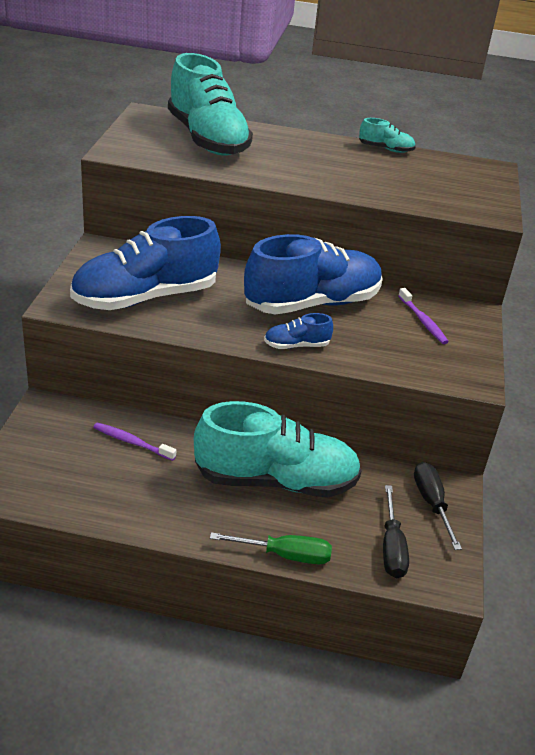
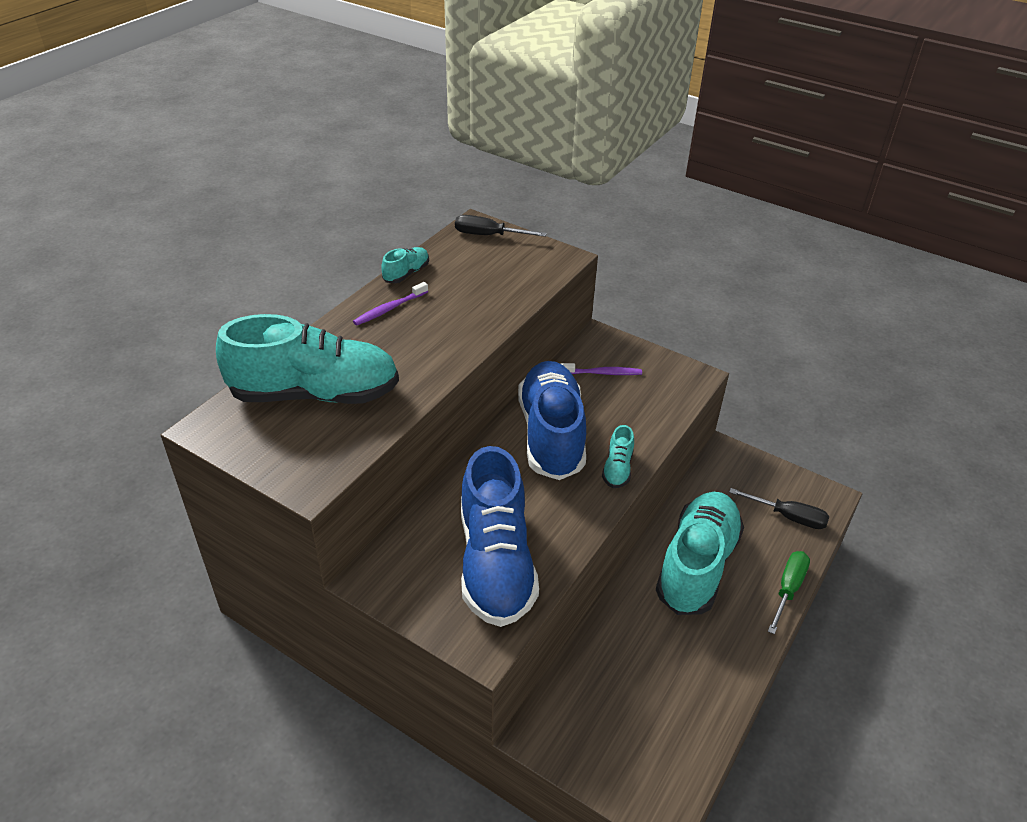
camera: 65 degrees left, 5 degrees up
purple toothbrush [93,422,176,461] -> purple toothbrush moved to [353,282,428,325]
blue shoe [264,313,333,349] -> turquoise shoe [602,425,634,488]
black screwdriver [414,462,462,550] -> black screwdriver moved to [455,215,547,237]

